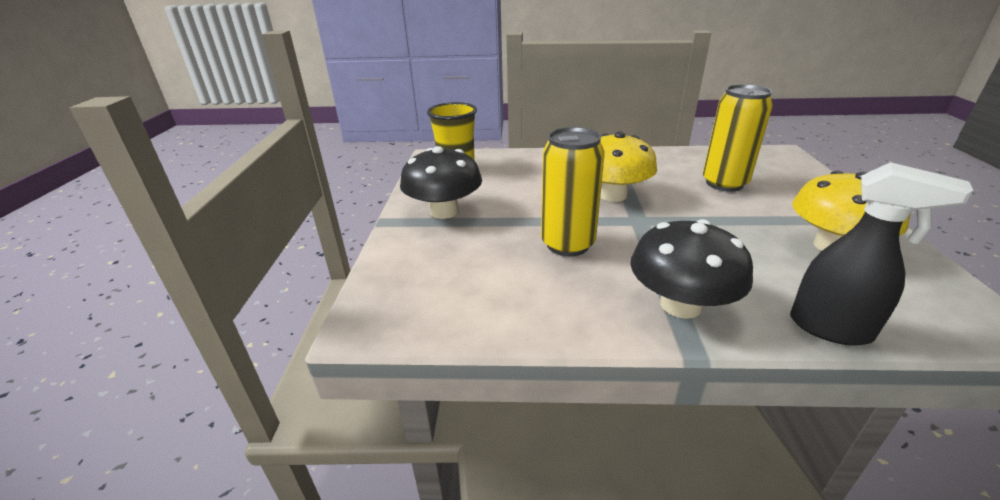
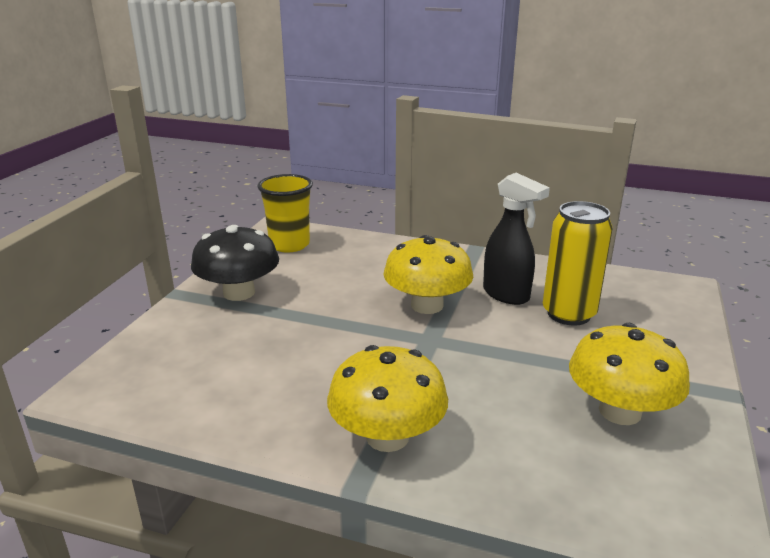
camera: 15 degrees right, 5 degrees down
yellow can [541,127,605,256] -> none
black mushroom [630,219,753,319] -> yellow mushroom [327,345,448,452]
black spray bottle [790,162,973,346] -> black spray bottle moved to [483,173,550,305]

